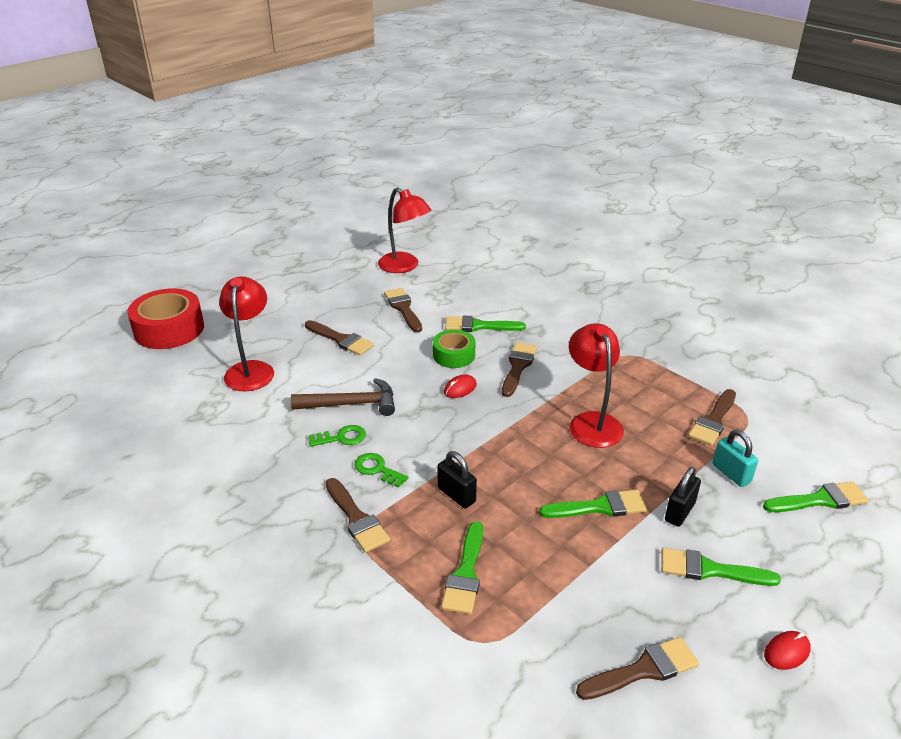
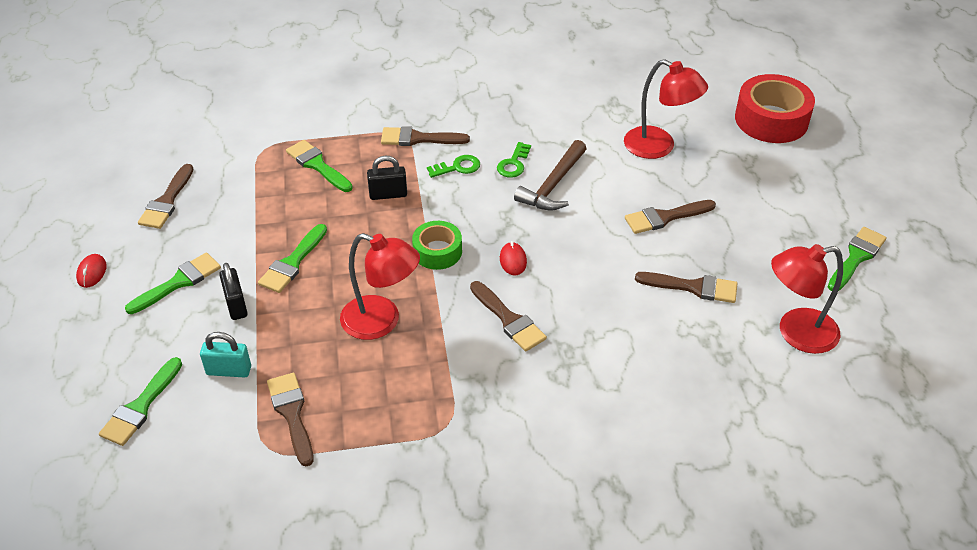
camera: 125 degrees right, 10 degrees up
green tape [433,330,475,368] -> green tape moved to [412,221,462,270]
green brush [445,316,526,332] -> green brush moved to [828,227,887,291]

